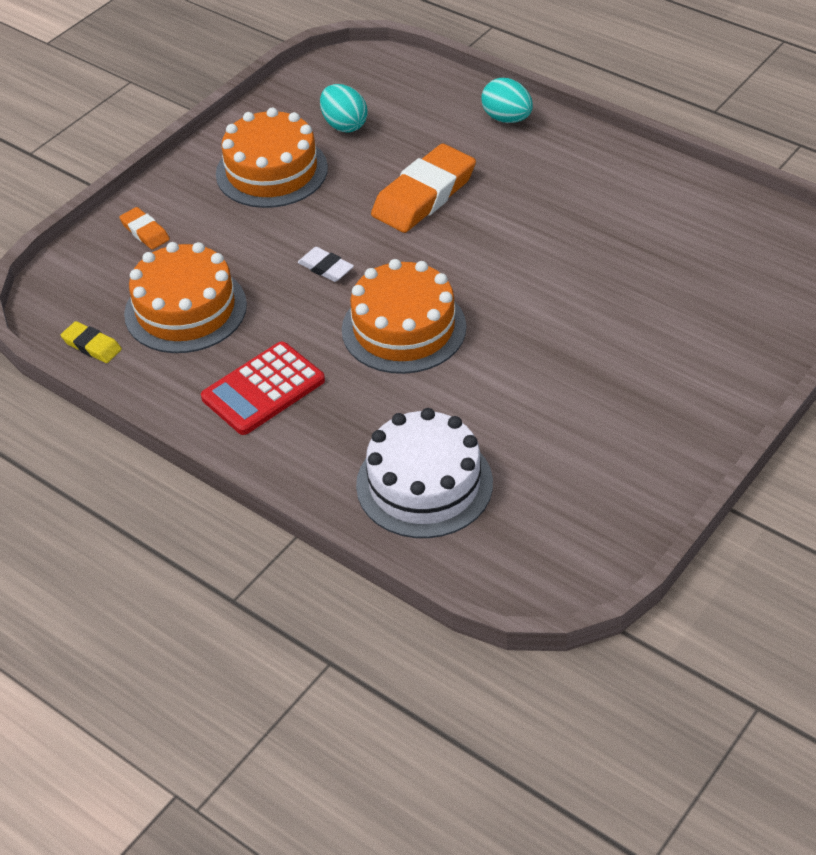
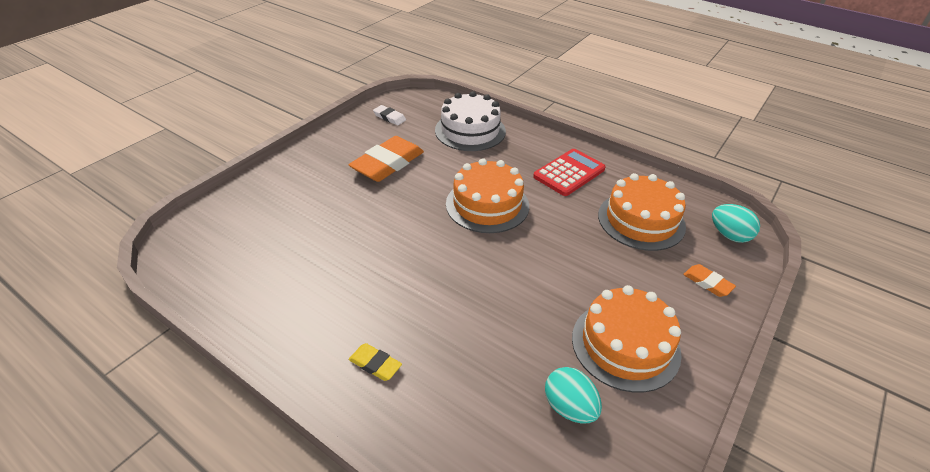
camera: 175 degrees right, 5 degrees down
yellow eraser [61,321,122,363] -> yellow eraser moved to [349,343,402,381]
white eraser [297,247,354,282] -> white eraser moved to [373,105,406,125]
orange eraser [371,144,476,233] -> orange eraser moved to [349,136,424,182]
turquoise egg [481,78,533,123] -> turquoise egg moved to [712,204,760,243]

